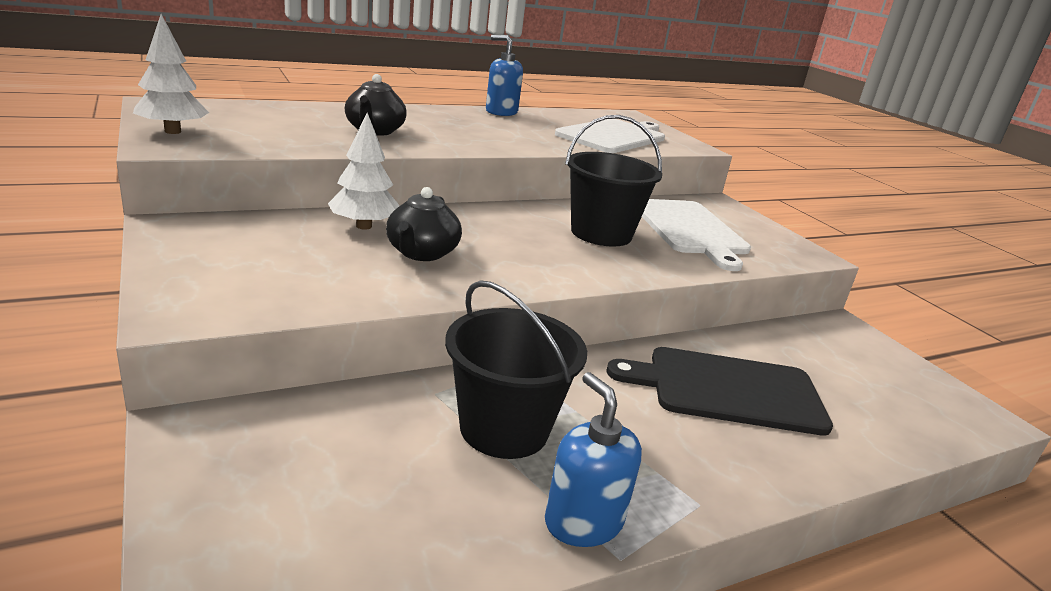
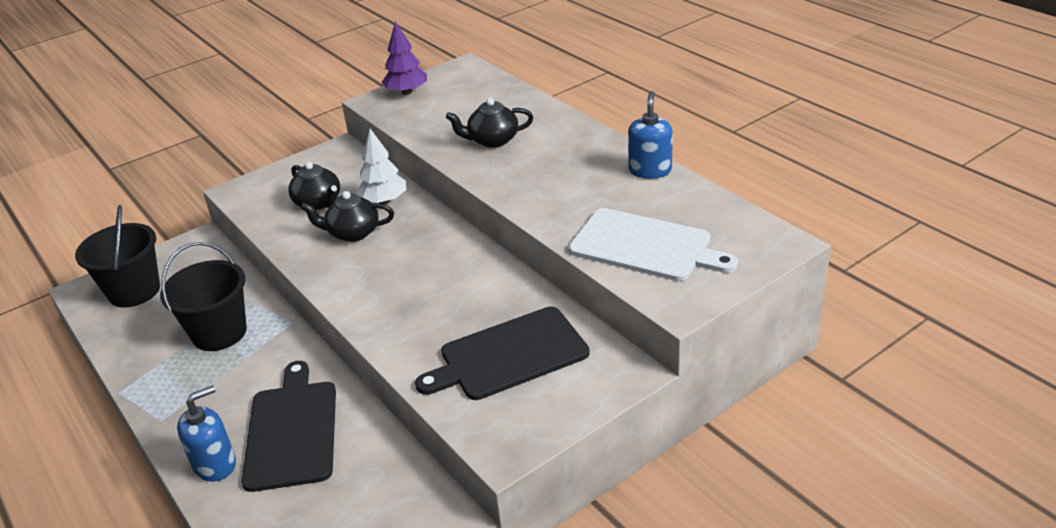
camera: 85 degrees right, 10 degrees up
white tree [133,14,209,134] -> purple tree [382,21,427,95]
blue soap dispenser [545,372,642,547] -> blue soap dispenser moved to [177,385,236,482]
black bucket [565,115,662,247] -> black bucket moved to [75,205,160,308]
white cutting board [642,199,751,271] -> black cutting board [415,307,590,400]
none -> black teapot [288,162,340,210]

